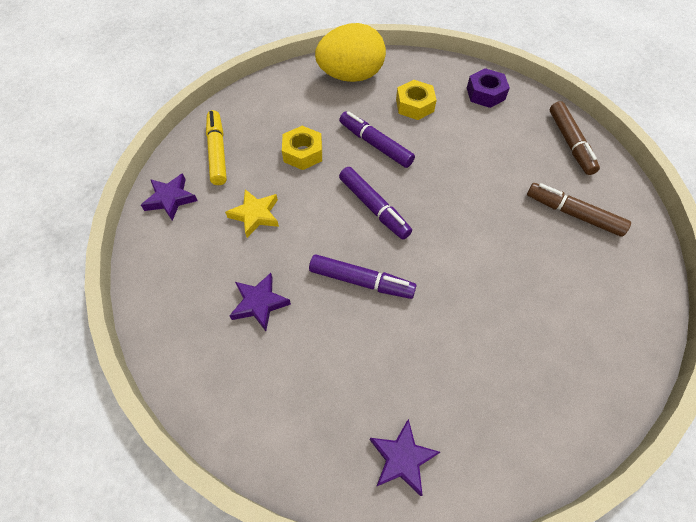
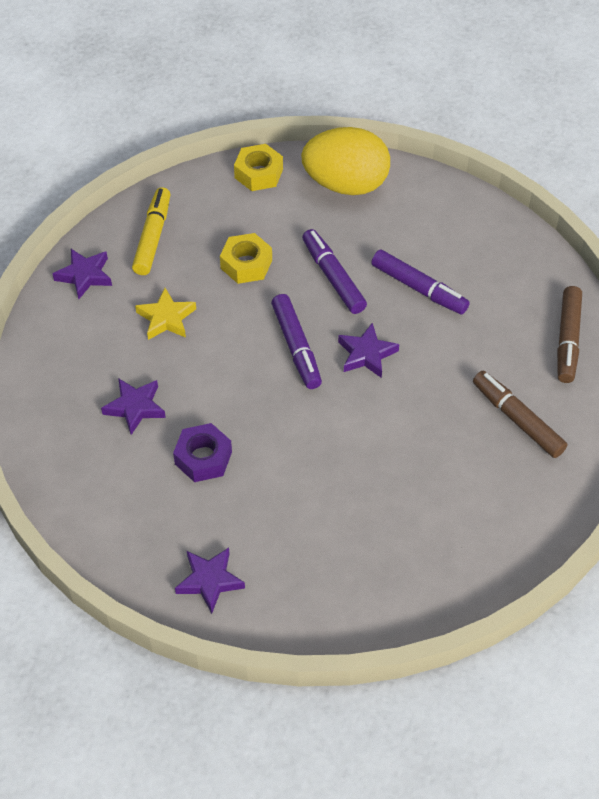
camera: 20 degrees right, 5 degrees down
purple marker [309,254,416,299] -> purple marker moved to [371,249,470,315]
yellow nut [396,80,437,120] -> yellow nut moved to [234,144,283,191]
purple nut [467,68,510,108] -> purple nut moved to [173,423,232,482]
none -> purple star [338,323,399,378]

